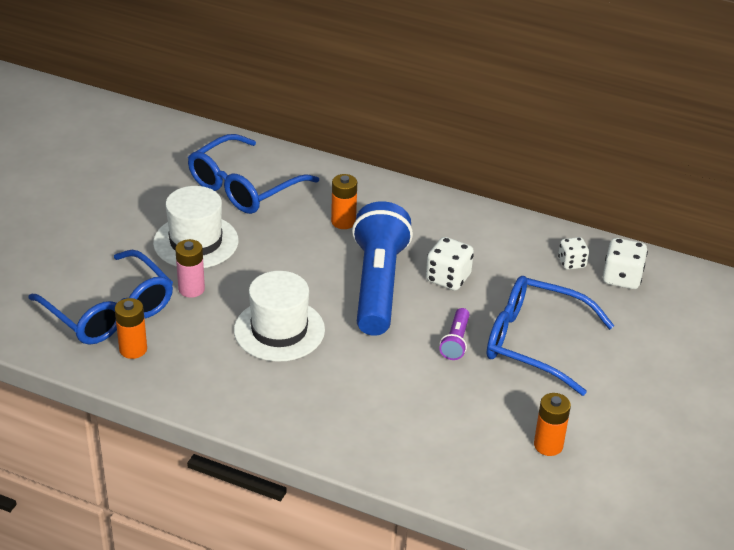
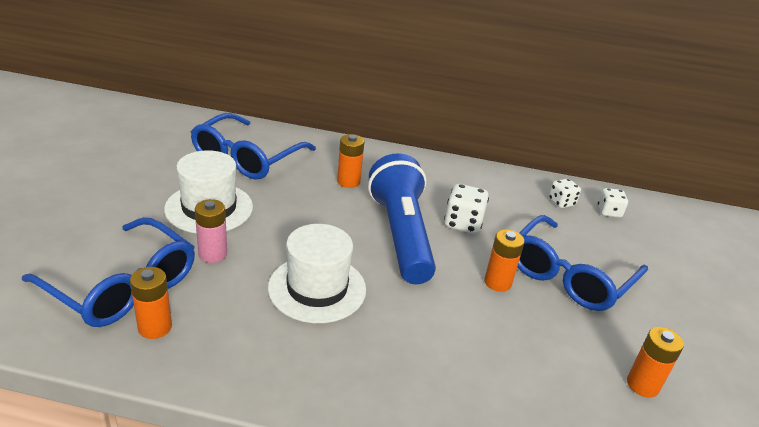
camera: 15 degrees left, 5 degrees down
purple flashlight [439,308,470,360] -> orange battery [484,229,525,292]
blue glasses [487,276,614,396] -> blue glasses turned 60 degrees counterclockwise [517,215,648,311]
white dice [603,238,648,289] -> white dice [598,188,628,218], size x0.66

